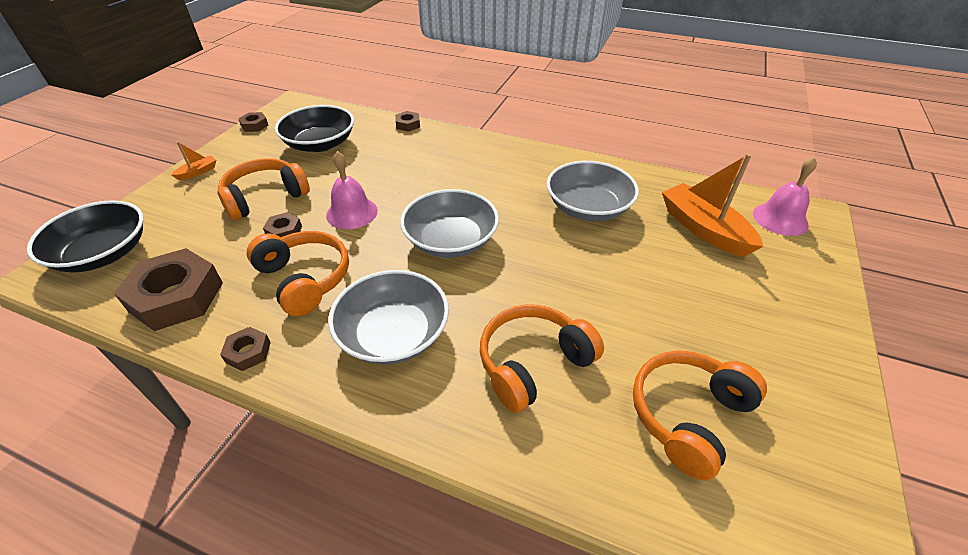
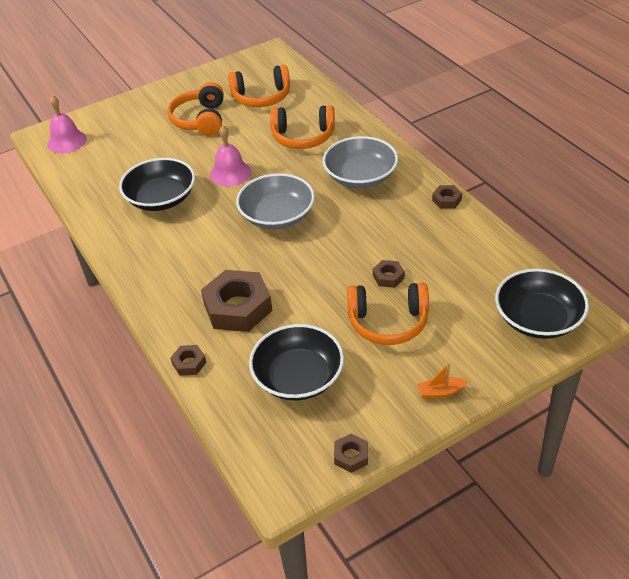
camera: 140 degrees left, 0 degrees up
brown nut [114,248,223,331] -> brown nut moved to [201,270,273,332]
orange headphones [247,231,349,316] -> orange headphones moved to [168,82,224,136]
pink bell [326,151,378,229] -> pink bell moved to [210,125,251,186]
grey bowl [547,161,639,221] -> black bowl [119,158,195,211]
orange boat [662,153,763,257] -> none

